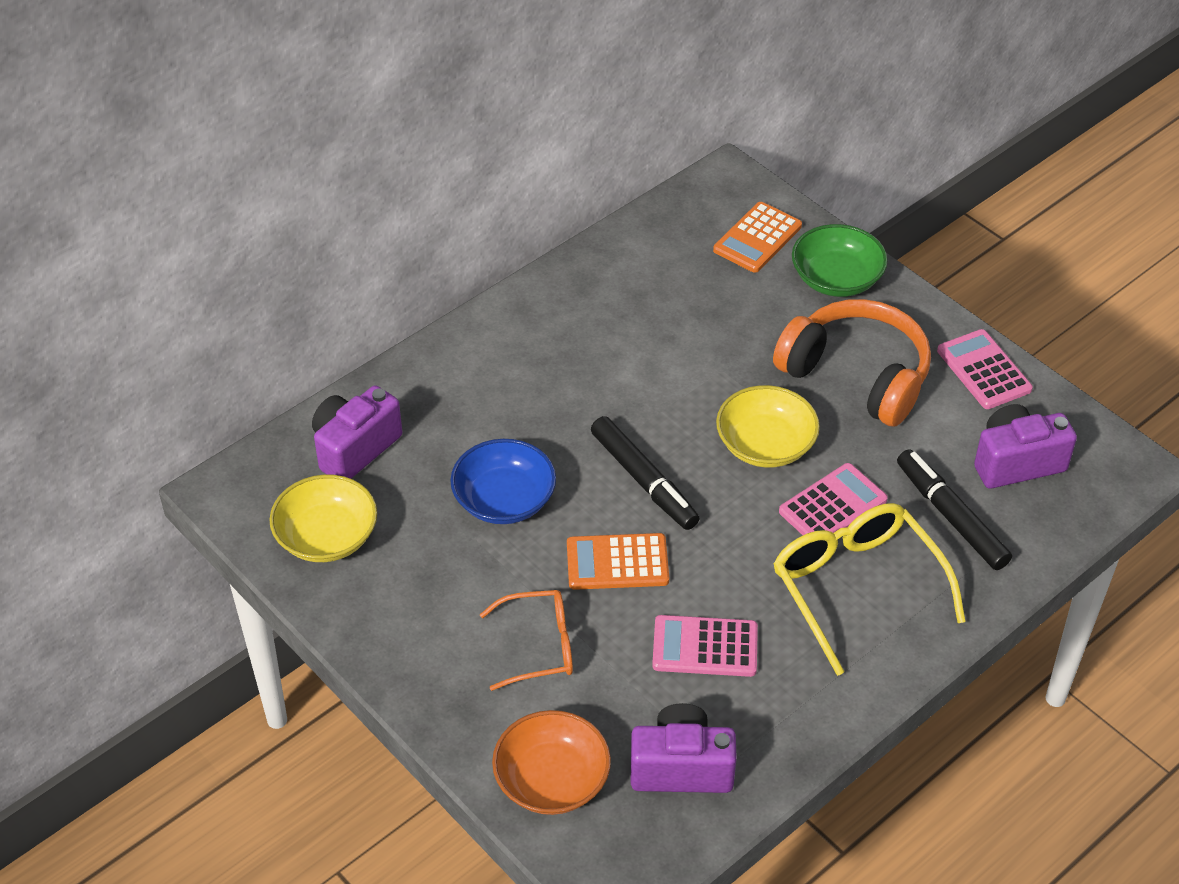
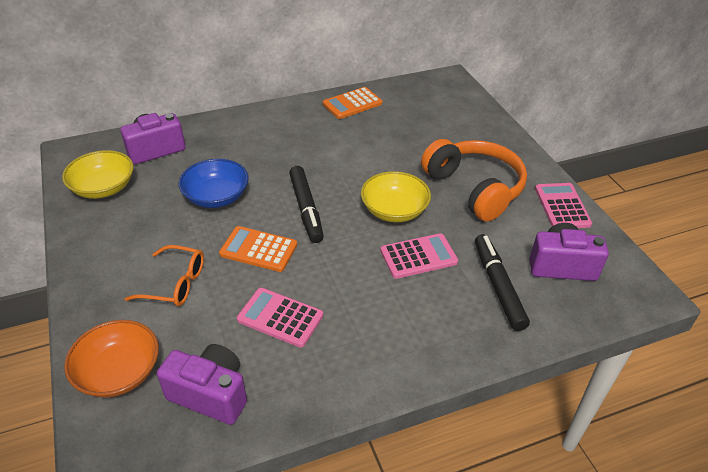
camera: 20 degrees right, 5 degrees down
orange calculator [713,202,802,273] -> orange calculator moved to [323,87,382,119]
yellow glasses [773,503,966,676] -> none
green bowl [792,224,888,297] -> none

